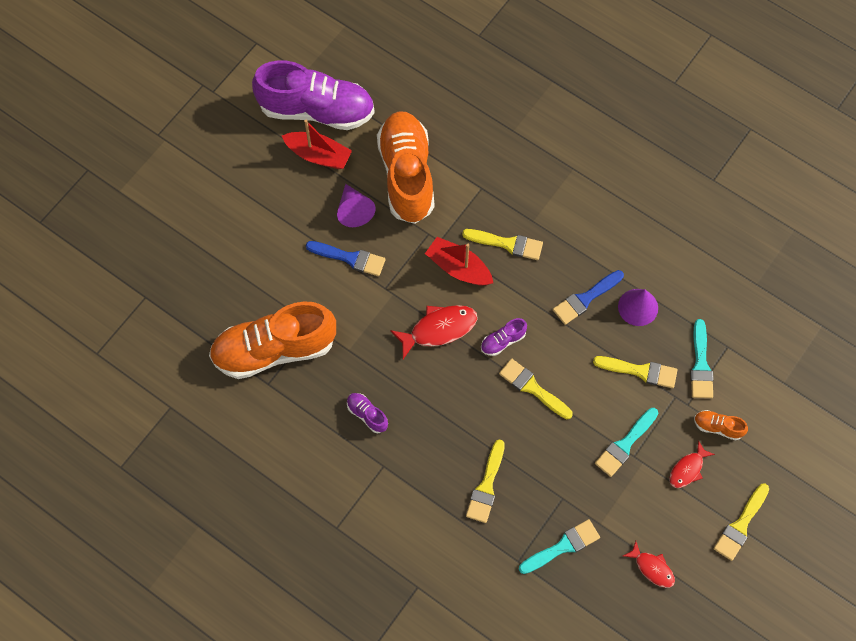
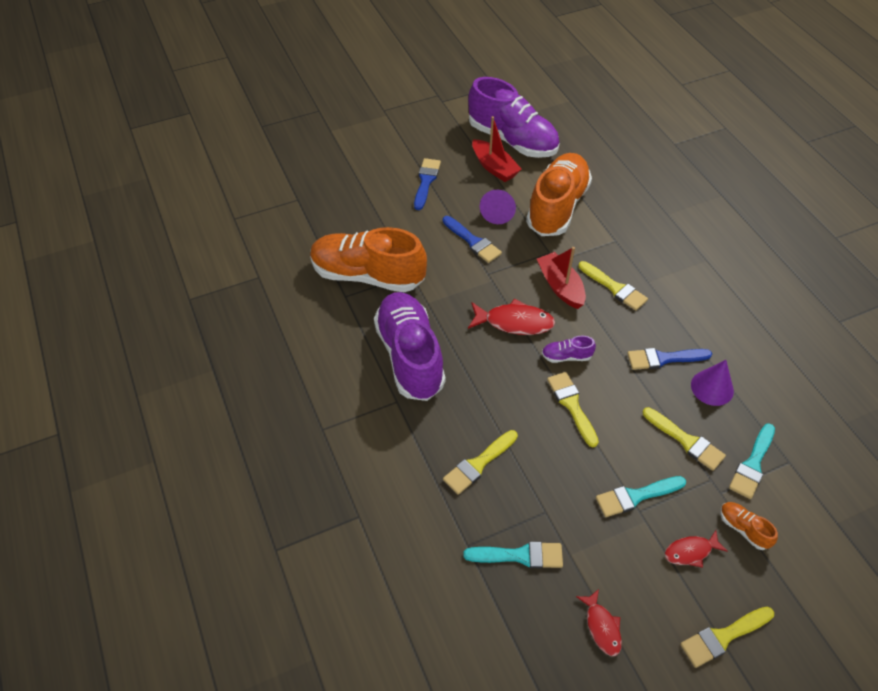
camera: 30 degrees right, 15 degrees down
purple shoe [347,393,388,433] -> purple shoe [374,292,445,401], size x2.49
none -> blue brush [414,158,441,210]

